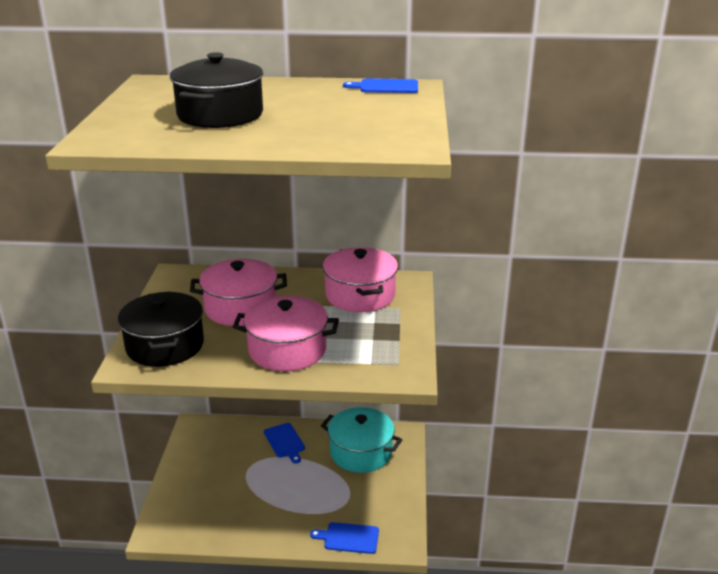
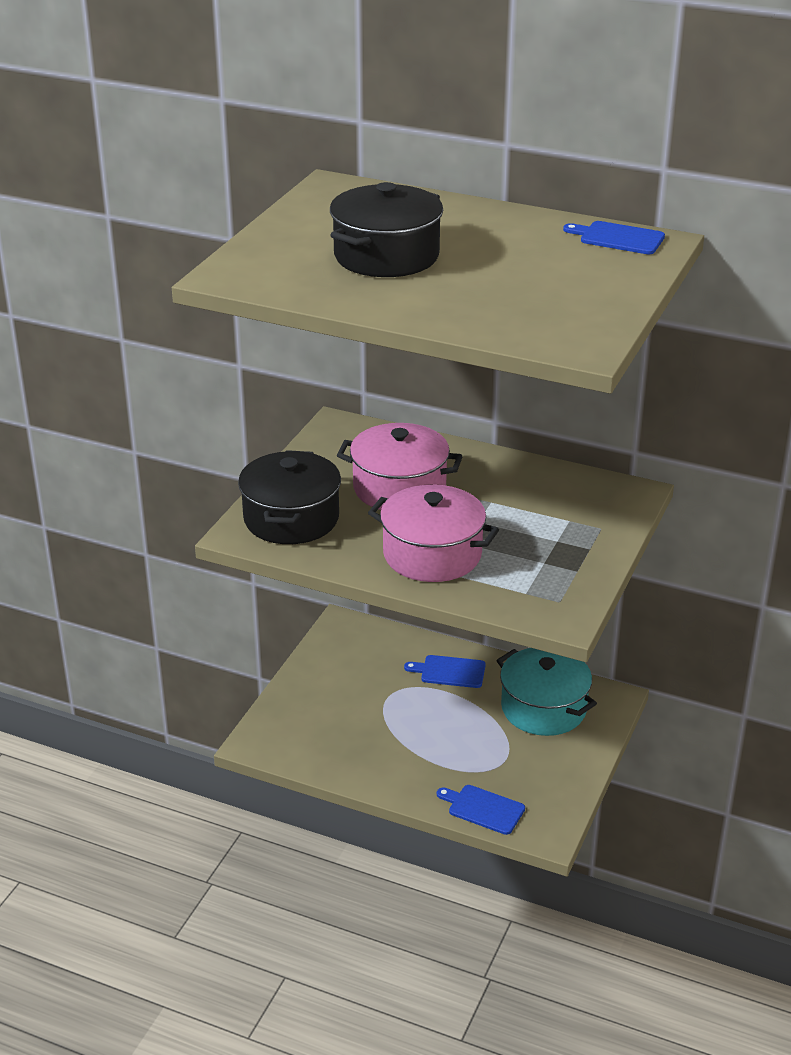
camera: 20 degrees right, 5 degrees up
blue cutting board [264,423,305,464] -> blue cutting board turned 105 degrees clockwise [404,655,486,688]
pink pot [323,247,398,312] -> none

